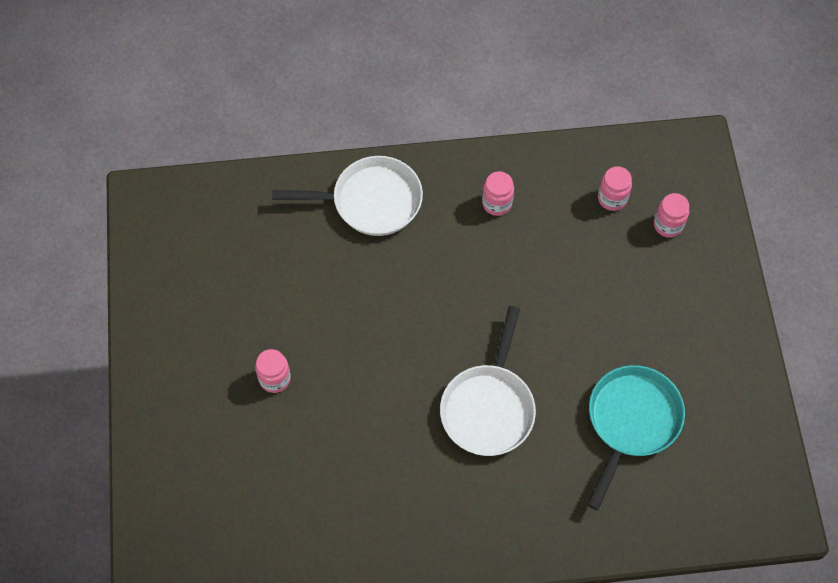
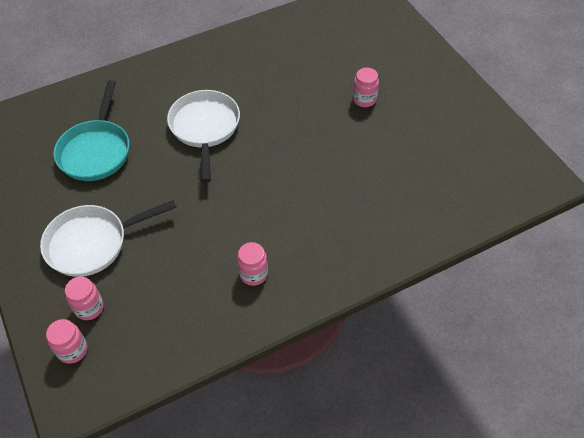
camera: 160 degrees right, 10 degrees down
white pan [272,156,423,236] -> white pan moved to [40,200,177,277]
pink jar [598,166,632,211] -> pink jar moved to [46,319,87,364]

